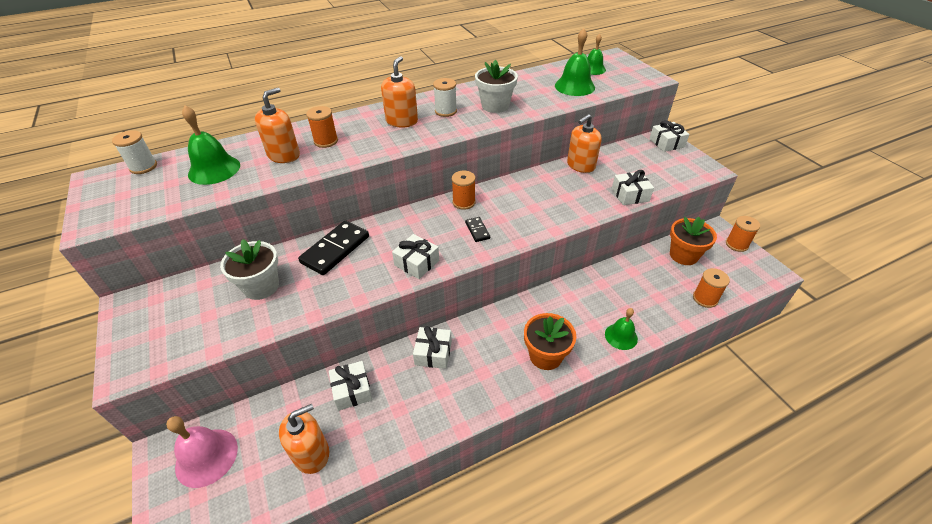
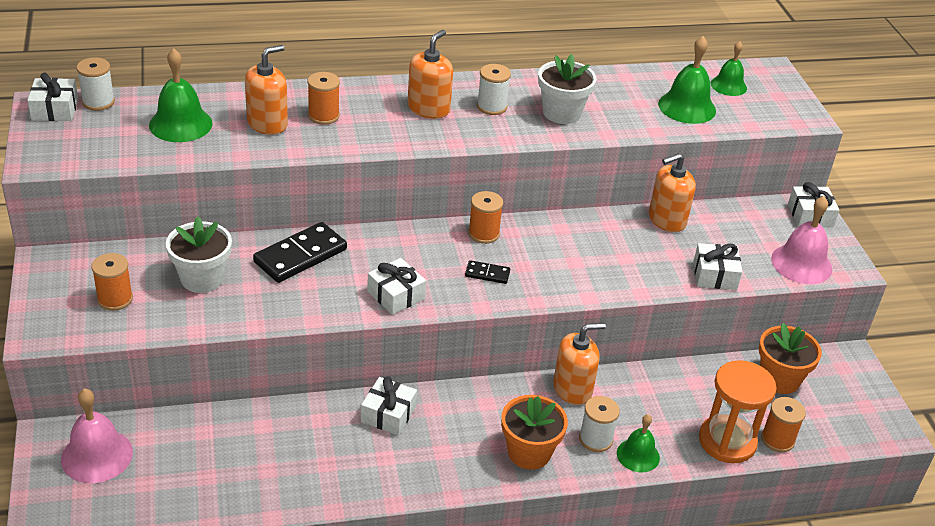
camera: 10 degrees right, 5 degrees down
orange soap dispenser [279,404,329,474] -> orange soap dispenser moved to [553,323,606,405]
white gift [329,361,372,411] -> white gift moved to [27,73,78,121]
black domino [465,217,490,242] -> black domino turned 75 degrees counterclockwise [465,260,510,284]
orange spool [726,216,760,252] -> orange spool moved to [91,253,133,311]
none -> white spool [579,396,620,452]
none -> orange hourglass [699,360,777,463]
none -> pink bell [771,196,832,284]

